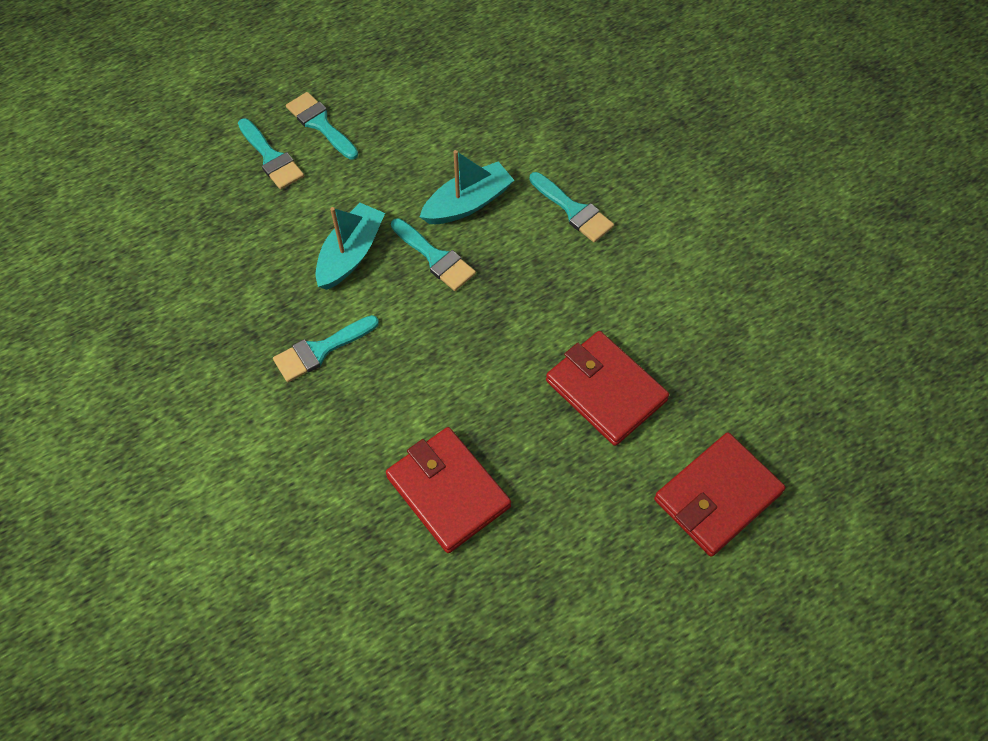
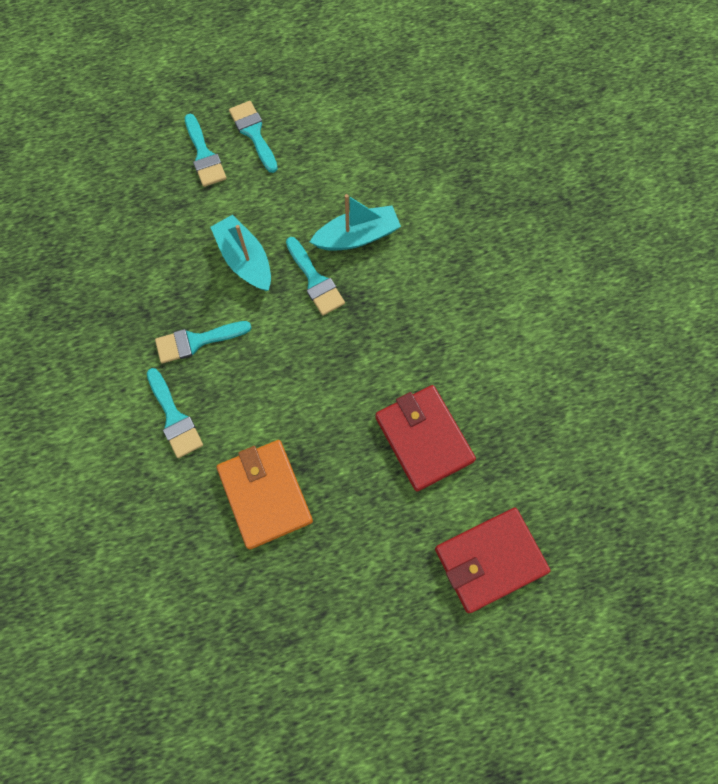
camera: 15 degrees right, 10 degrees up
turquoise boat [315,203,385,290] -> turquoise boat turned 75 degrees counterclockwise [210,215,271,291]
red wallet [386,427,511,553] -> orange wallet [217,440,313,549]
turquoise brush [529,172,614,243] -> turquoise brush moved to [147,368,203,458]

